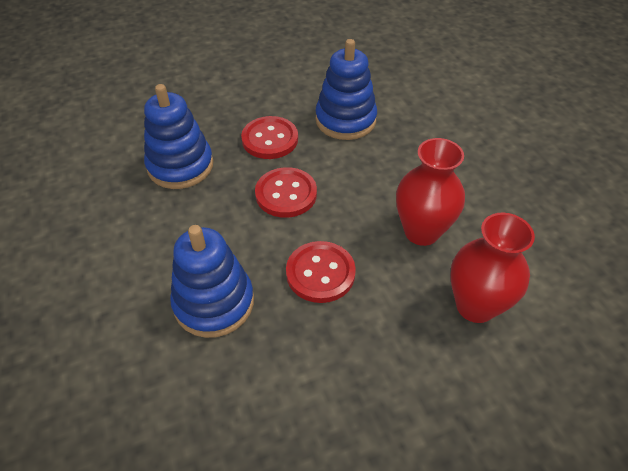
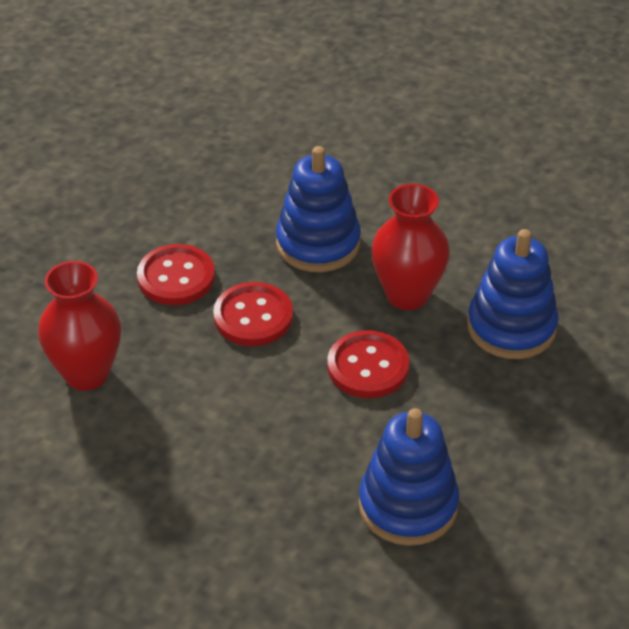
camera: 140 degrees right, 5 degrees down
red button [241,116,298,159] -> red button moved to [137,244,215,305]
red vase [396,138,465,246] -> red vase moved to [371,184,450,310]

